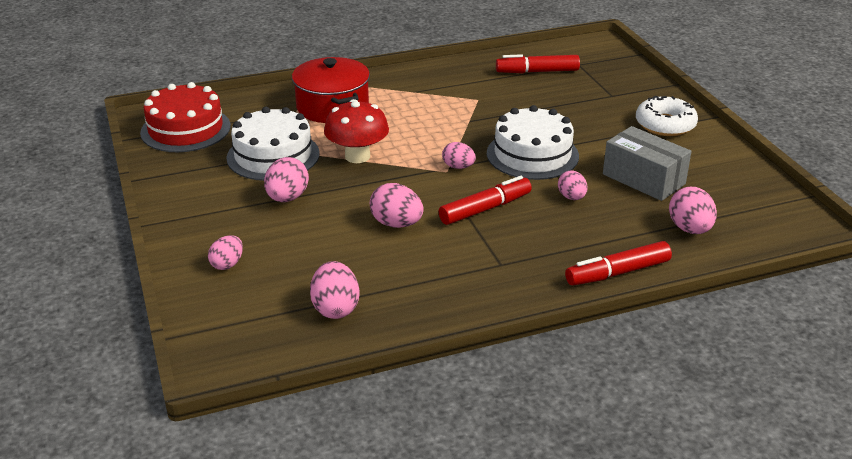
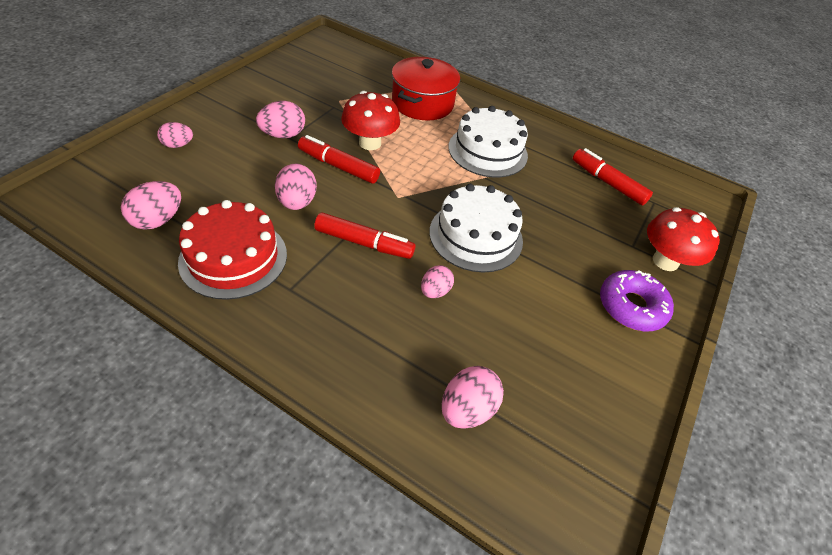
camera: 45 degrees right, 15 degrees up
red cake [140,82,231,152] -> red cake moved to [178,200,287,300]
white cake [226,107,320,181] -> white cake moved to [448,106,528,177]
pink egg [442,142,476,169] -> none
red marker [565,241,672,286] -> red marker moved to [298,135,380,183]
grey box [603,126,692,201] -> none
white donut [636,96,698,136] -> purple donut [600,270,674,331]
none -> red mushroom [647,207,720,271]

